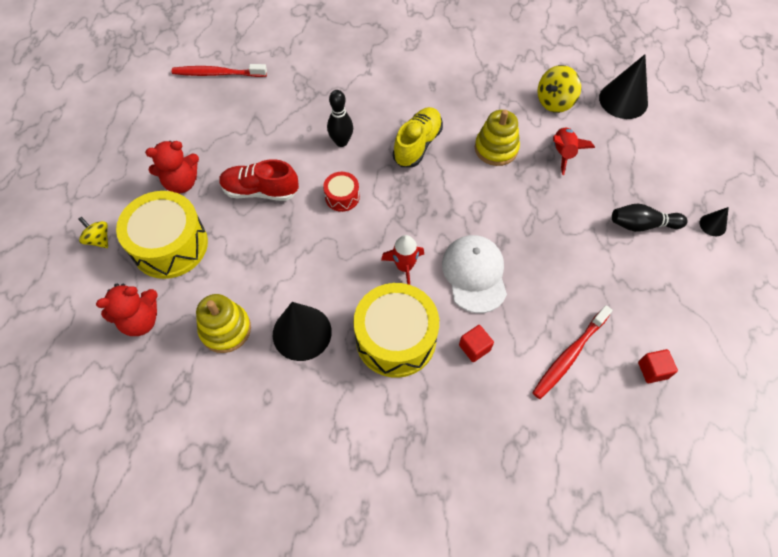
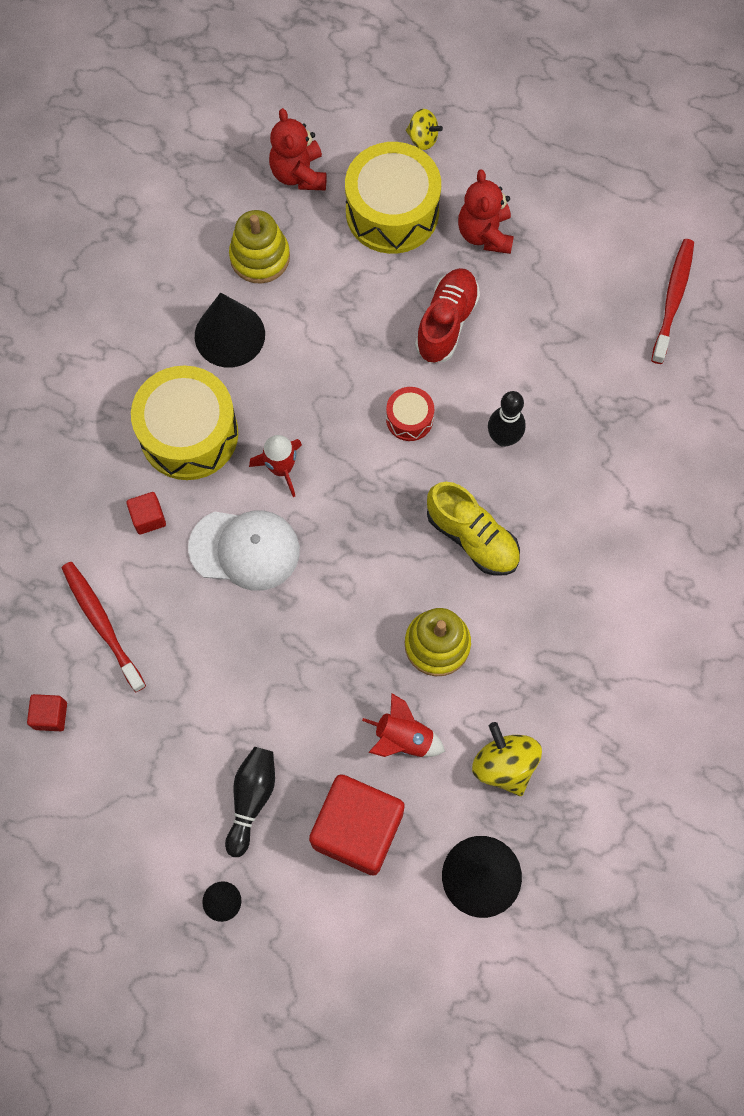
camera: 105 degrees right, 10 degrees up
yellow spinning top [78,217,108,248] -> yellow spinning top turned 60 degrees clockwise [406,109,443,150]
none -> red cube [309,774,405,876]

